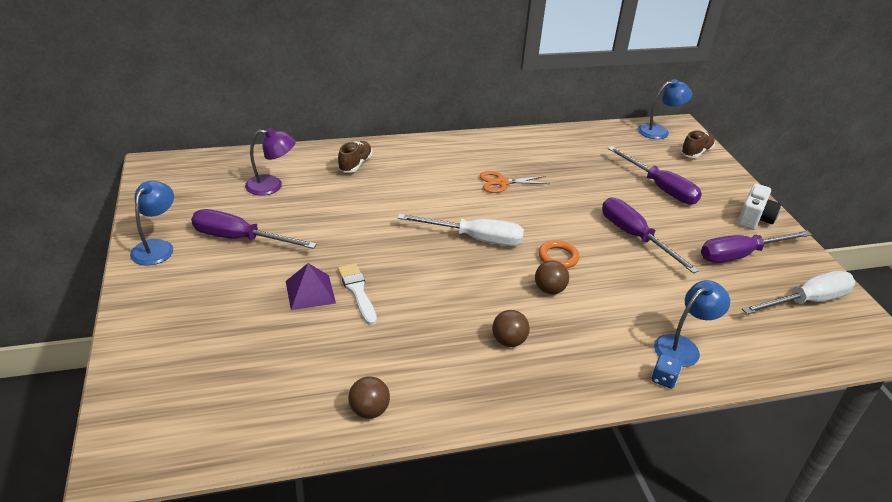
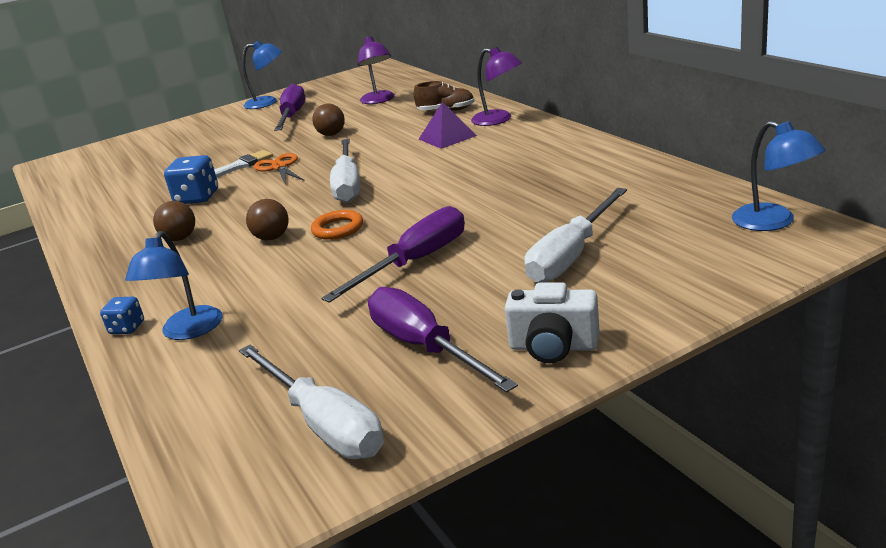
camera: 80 degrees right, 10 degrees down
purple pyramid [286,263,336,310] -> purple pyramid moved to [419,102,477,149]
brown ball [348,377,390,419] -> brown ball moved to [312,104,345,136]
orange scissors [479,171,550,193] -> orange scissors moved to [254,153,305,185]
purple screwdriver [608,146,702,204] -> white screwdriver [524,188,627,283]
blue lamp [654,280,730,367] -> blue lamp turned 60 degrees clockwise [125,231,223,340]
brown shoe [681,130,715,158] -> none
none -> blue dice [164,155,218,204]
none -> purple lamp [471,47,522,126]

